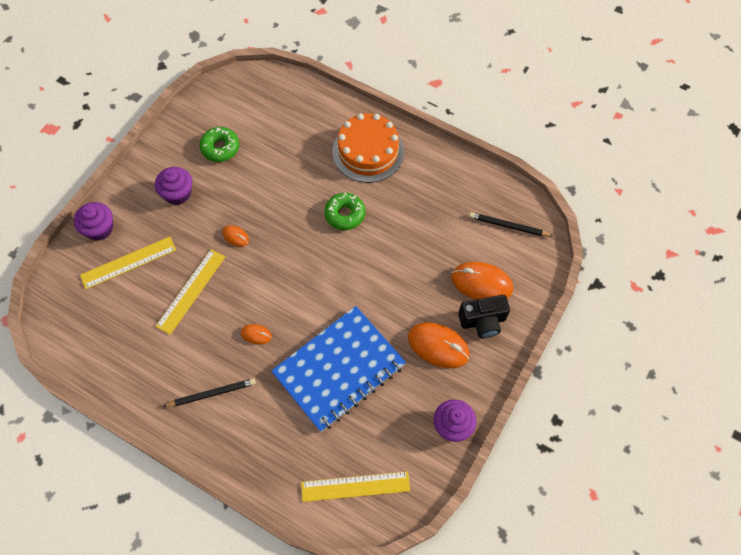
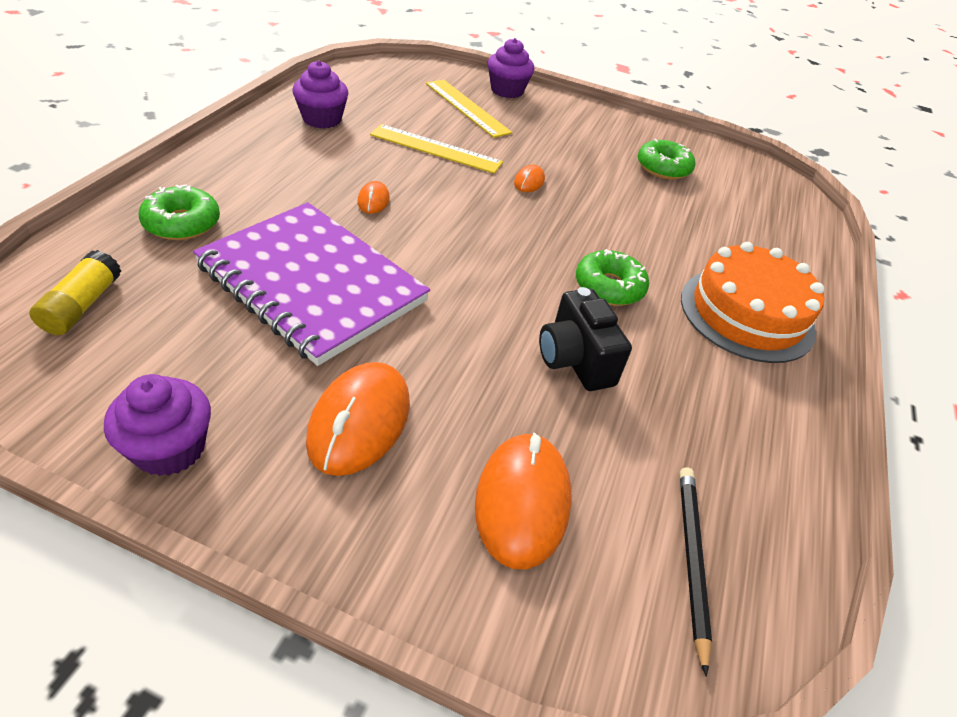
camera: 75 degrees right, 20 degrees down
purple cupcake [155,167,192,205] -> purple cupcake moved to [292,60,348,129]
black pencil [162,378,256,407] -> none
blue notebook [271,306,406,432] -> purple notebook [193,202,430,366]
yellow ruler [301,471,410,502] -> yellow glue stick [29,250,121,335]
black camera [458,295,510,338] -> black camera moved to [539,287,632,391]
none -> green donut [139,184,220,240]

